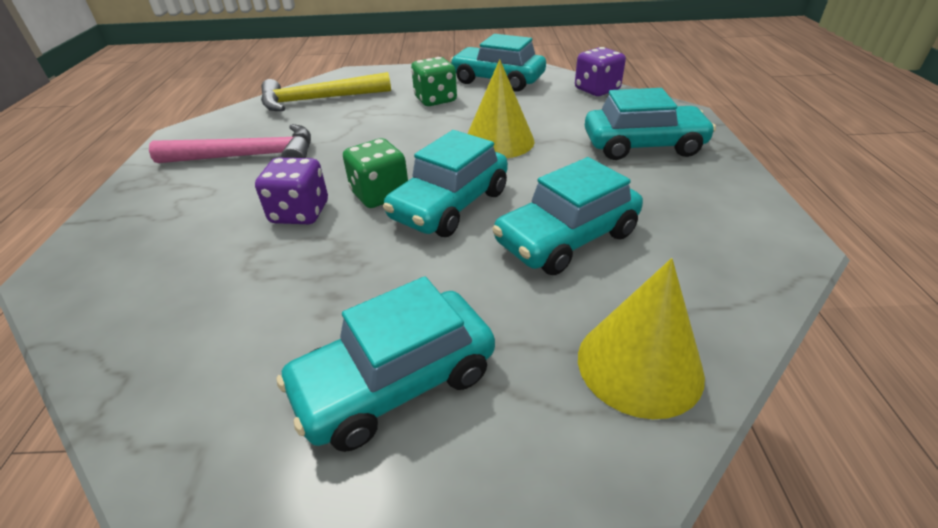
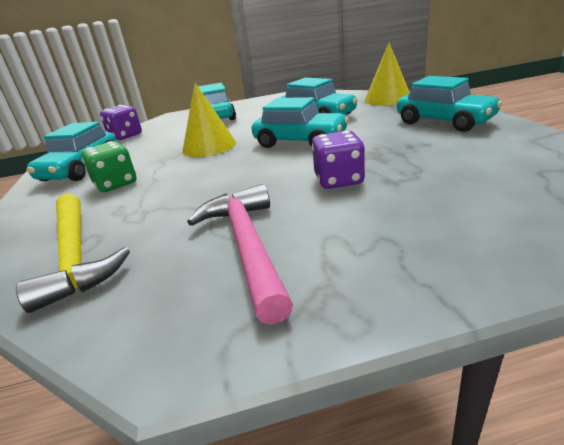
camera: 100 degrees left, 10 degrees down
green dice [343,138,408,208] -> none

